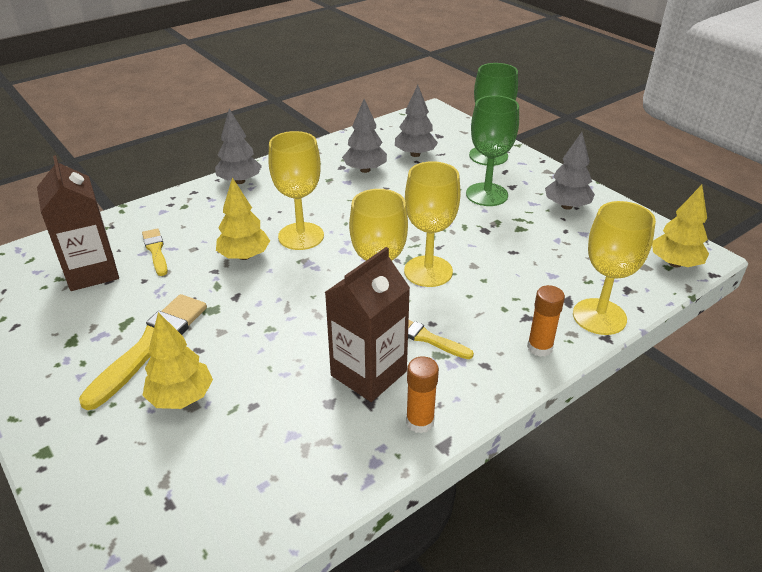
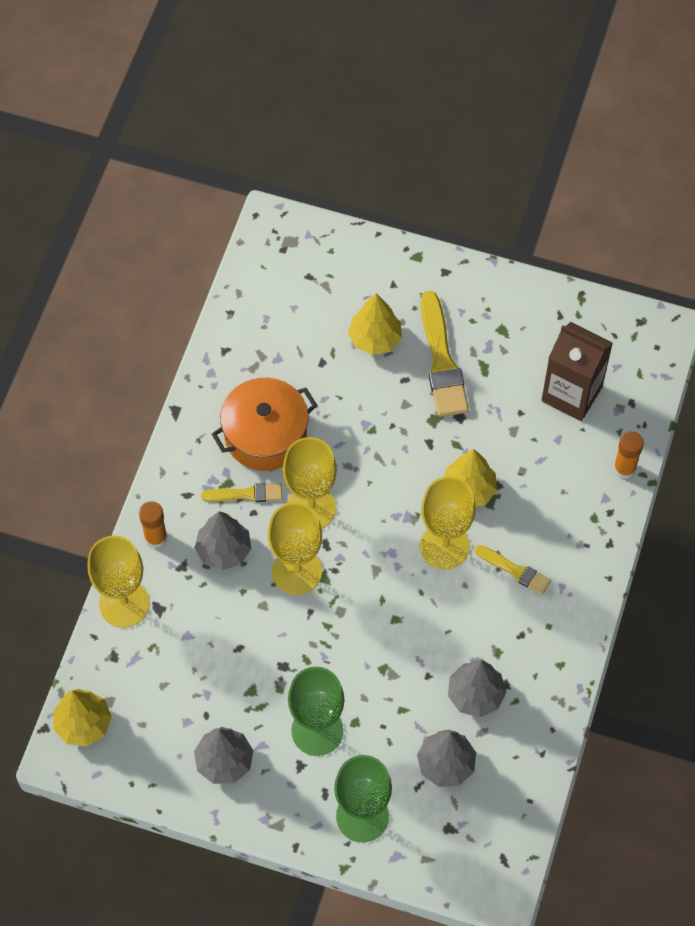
camera: 145 degrees right, 25 degrees up
yellow brush [142,228,168,276] -> yellow brush moved to [475,545,551,595]
grey tree [215,109,262,184] -> grey tree moved to [195,511,251,570]
brown carton [325,247,410,402] -> orange pot [212,378,317,471]
orange glue stick [406,356,439,433] -> orange glue stick moved to [613,431,644,479]

